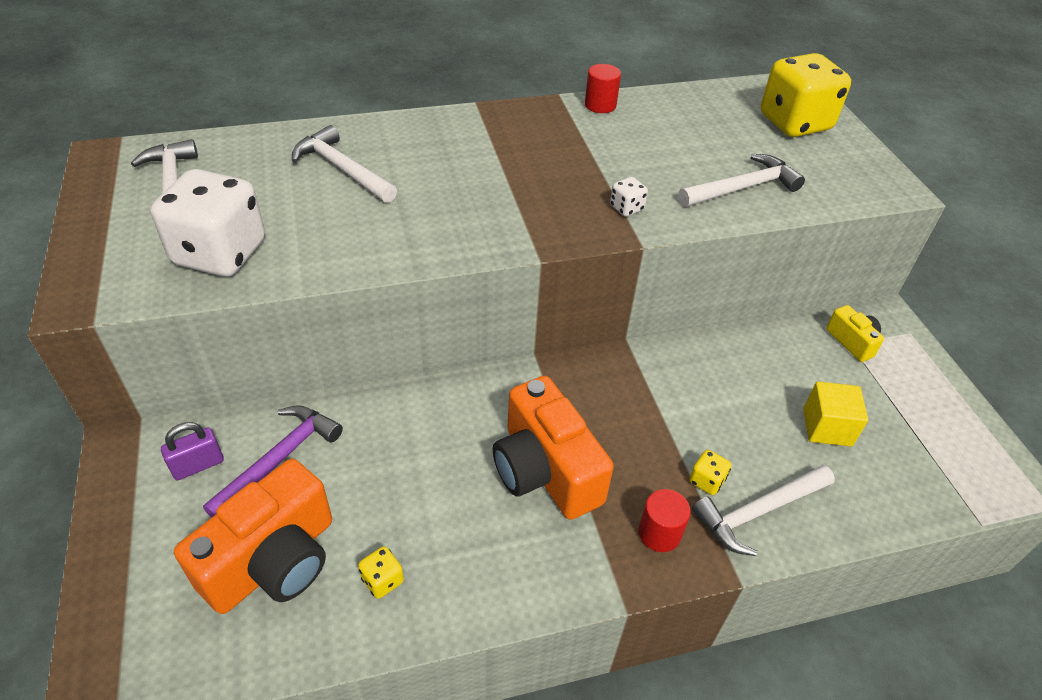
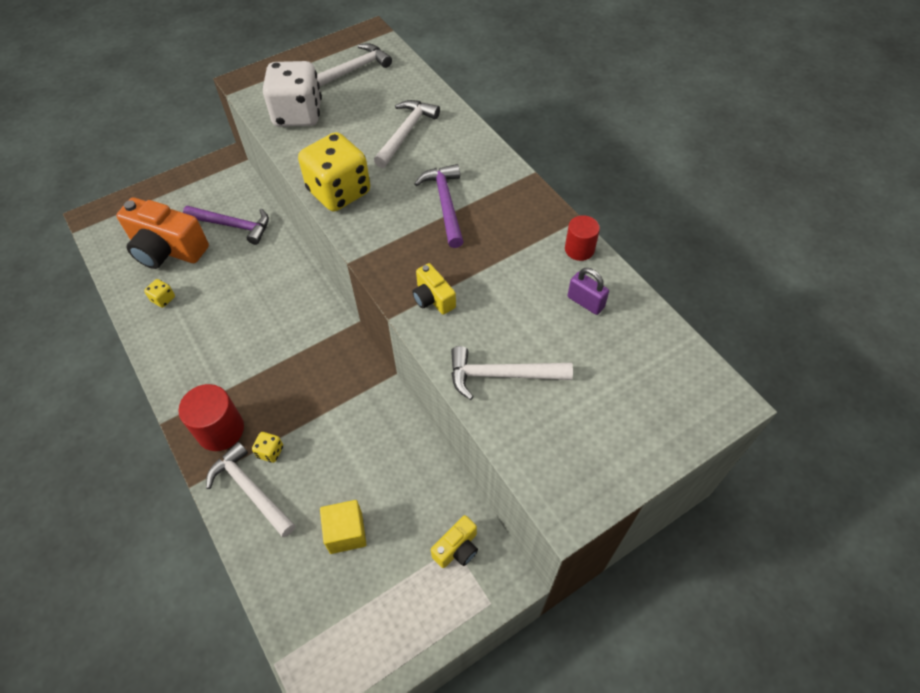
camera: 75 degrees right, 10 degrees up
purple padlock [161,422,224,480] -> purple padlock moved to [568,268,609,315]
orange camera [493,376,614,520] -> none
white dice [610,177,648,217] -> yellow camera [412,263,456,315]
red cylinder [638,489,691,552] -> red cylinder [178,384,244,451], size x1.59
white hammer [678,154,805,207] -> white hammer turned 135 degrees clockwise [451,346,573,400]
yellow dice [761,53,851,137] -> yellow dice moved to [298,132,370,211]
none -> purple hammer [414,164,464,248]

